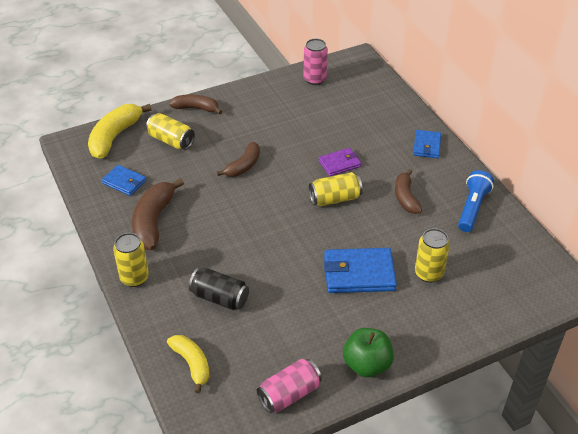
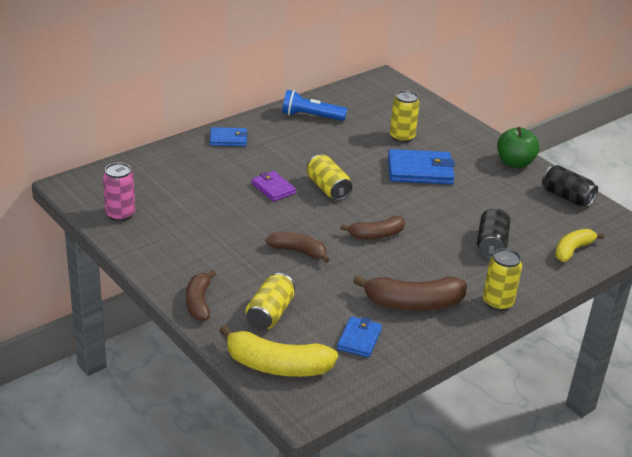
camera: 105 degrees left, 10 degrees down
pink can [257,359,322,413] -> black can [542,165,598,207]
blue wallet [324,248,397,293] -> blue wallet turned 75 degrees counterclockwise [388,149,455,184]
brown banana [395,169,422,214] -> brown banana moved to [340,216,405,240]

